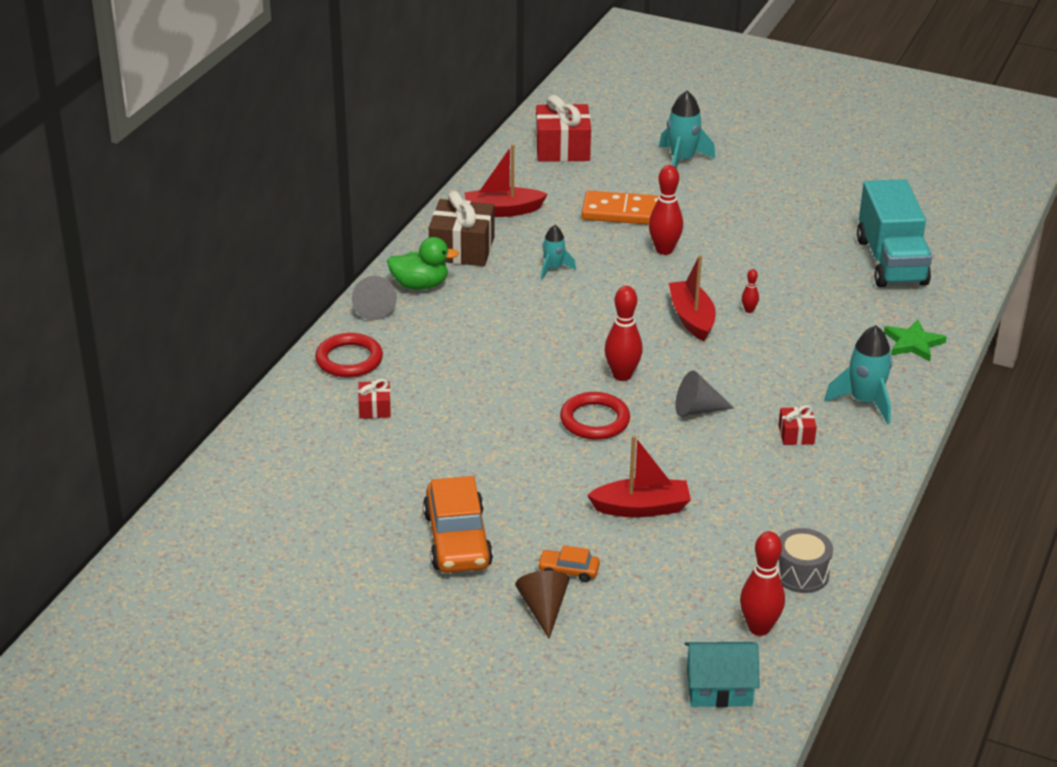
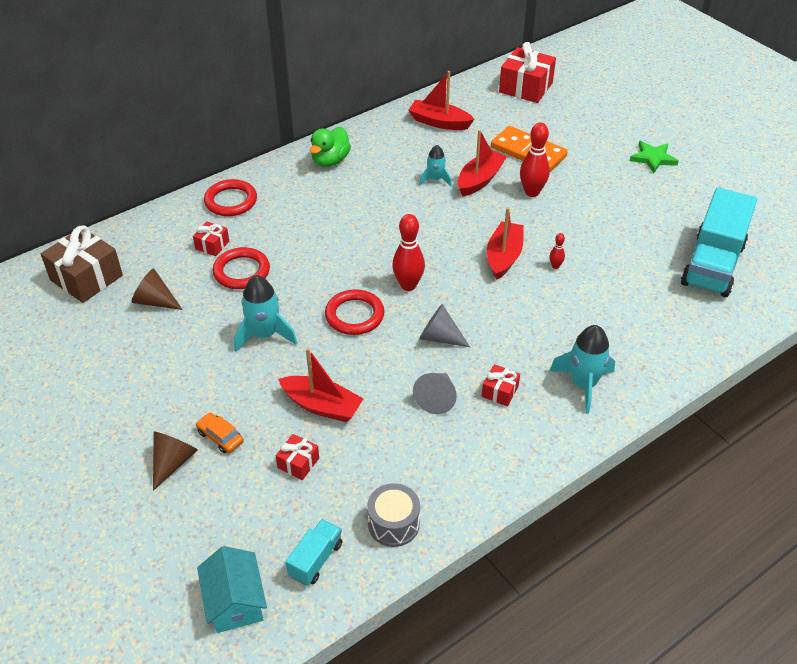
camera: 30 degrees right, 10 degrees up
grey cone [352,276,397,320] -> grey cone moved to [413,373,457,414]
green duck [387,237,459,290] -> green duck turned 90 degrees clockwise [310,127,351,167]
orange car [423,476,493,573] -> none
brown gift [429,191,494,266] -> brown gift moved to [41,226,123,303]
turquoise rocket [659,91,715,169] -> turquoise rocket moved to [234,275,297,352]
turquoise house [685,642,760,707] -> turquoise house turned 45 degrees clockwise [197,546,267,633]
red bowling pin [740,531,785,636] -> turquoise truck [286,519,342,586]
green star [884,320,947,362] -> green star moved to [630,141,679,174]
none -> brown cone [131,268,183,310]
none -> red ring [213,247,270,289]
none -> red gift [276,434,319,480]
none -> red boat [458,130,507,196]

